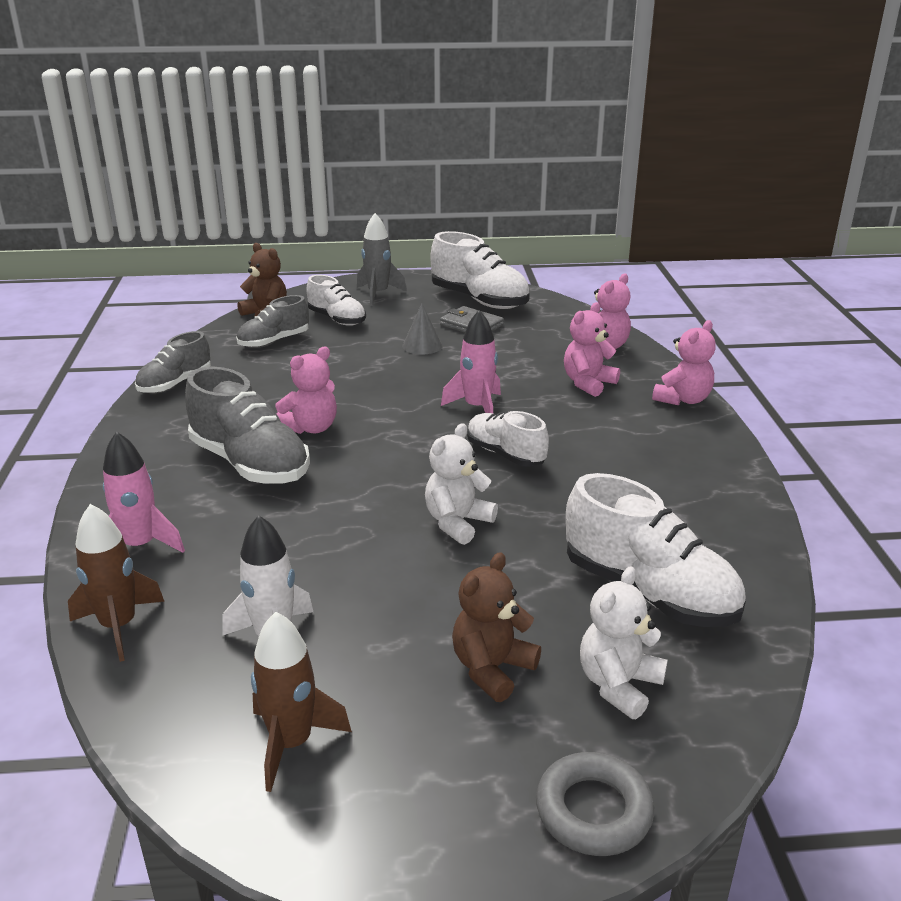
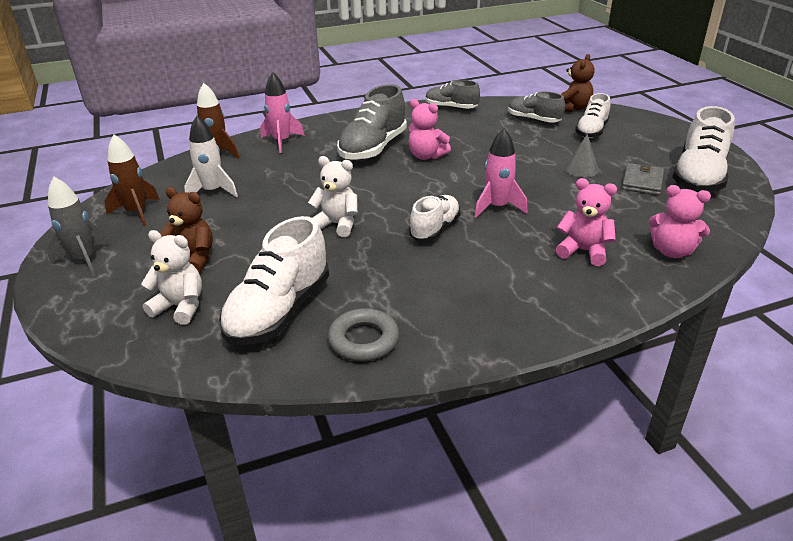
camera: 75 degrees right, 5 degrees up
grey rocket [357,213,407,306] -> grey rocket moved to [47,177,110,276]
grey ring [536,752,654,856] -> grey ring moved to [328,308,399,362]
pink teddy bear [652,320,716,405] -> none

